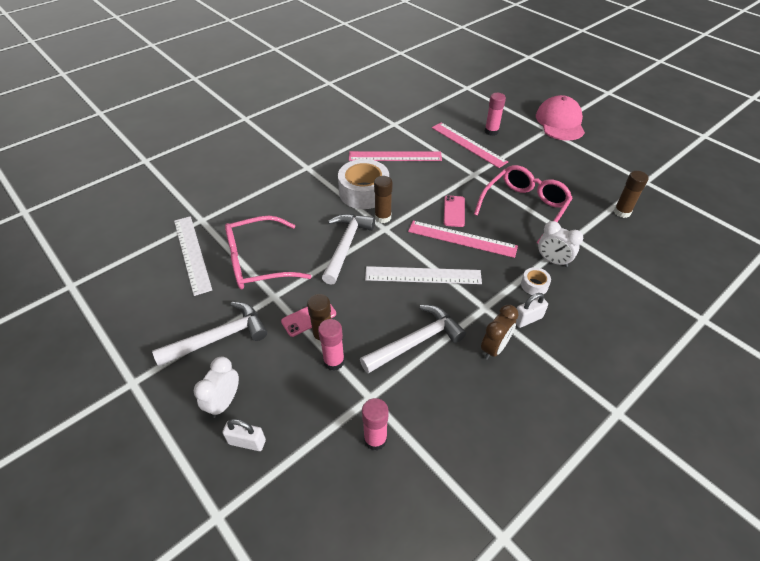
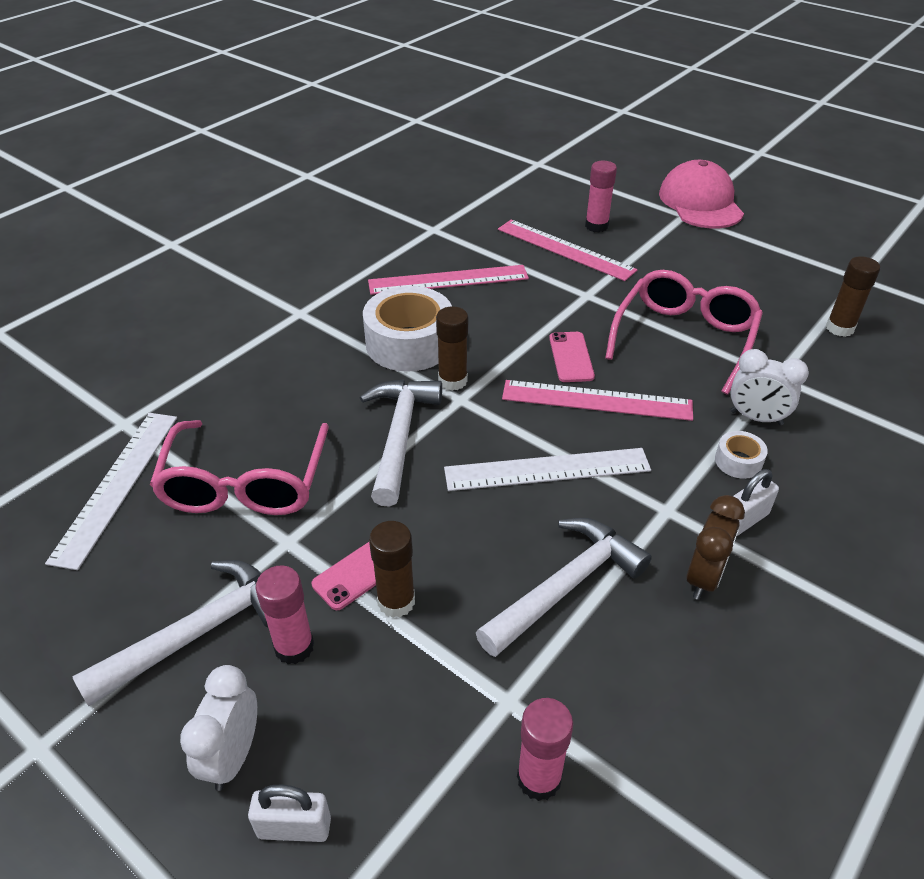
camera: 10 degrees left, 5 degrees down
white ruler [174,216,212,296] -> white ruler turned 45 degrees clockwise [45,413,177,570]
pink glasses [225,216,312,289] -> pink glasses turned 60 degrees counterclockwise [150,420,329,515]
pink glue stick [318,319,345,371] -> pink glue stick moved to [255,565,314,664]

